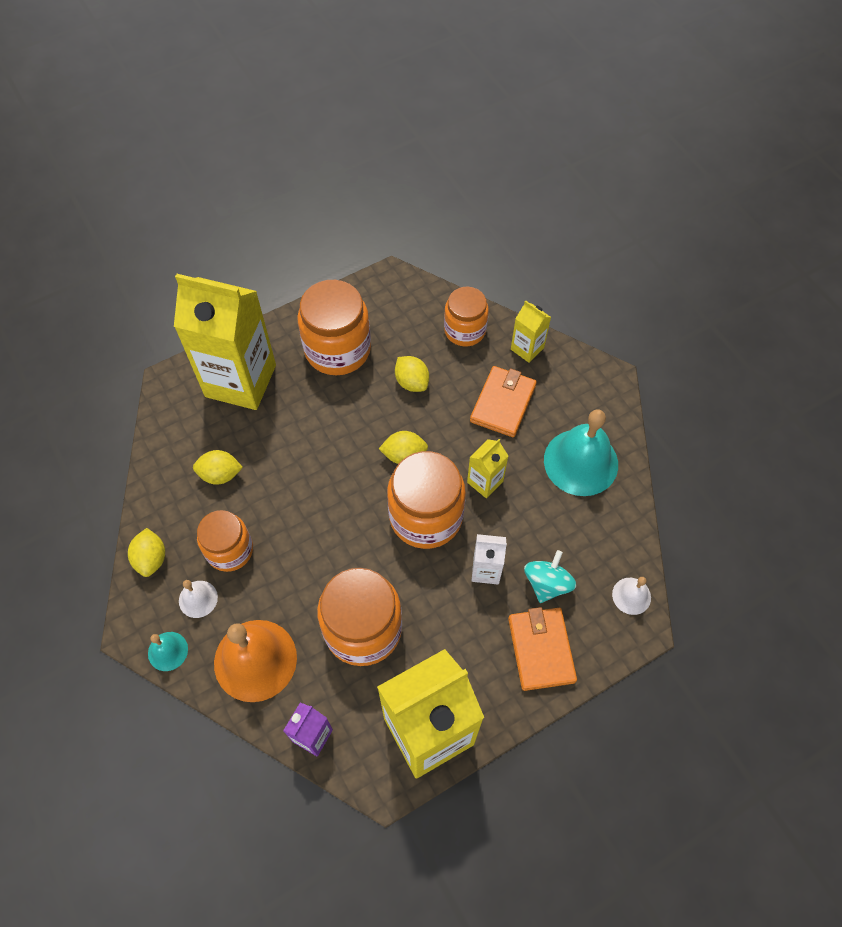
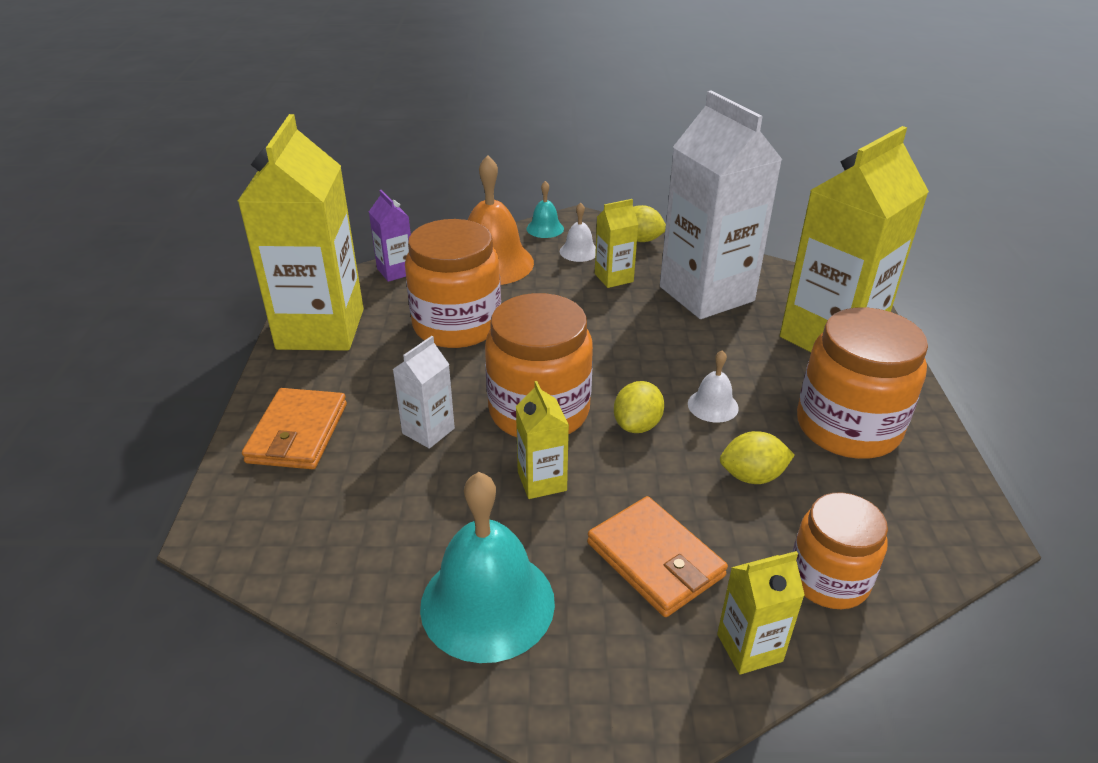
camera: 120 degrees right, 25 degrees down
yellow lemon [193,450,243,485] -> white carton [660,90,783,319]
orange jar [197,510,253,572] -> yellow carton [595,199,639,288]
orange wallet [508,607,577,691] -> orange wallet turned 75 degrees clockwise [242,388,347,469]
turquoise spinning top [524,550,576,603] -> none
white bell [612,577,651,615] -> white bell moved to [688,350,739,423]

